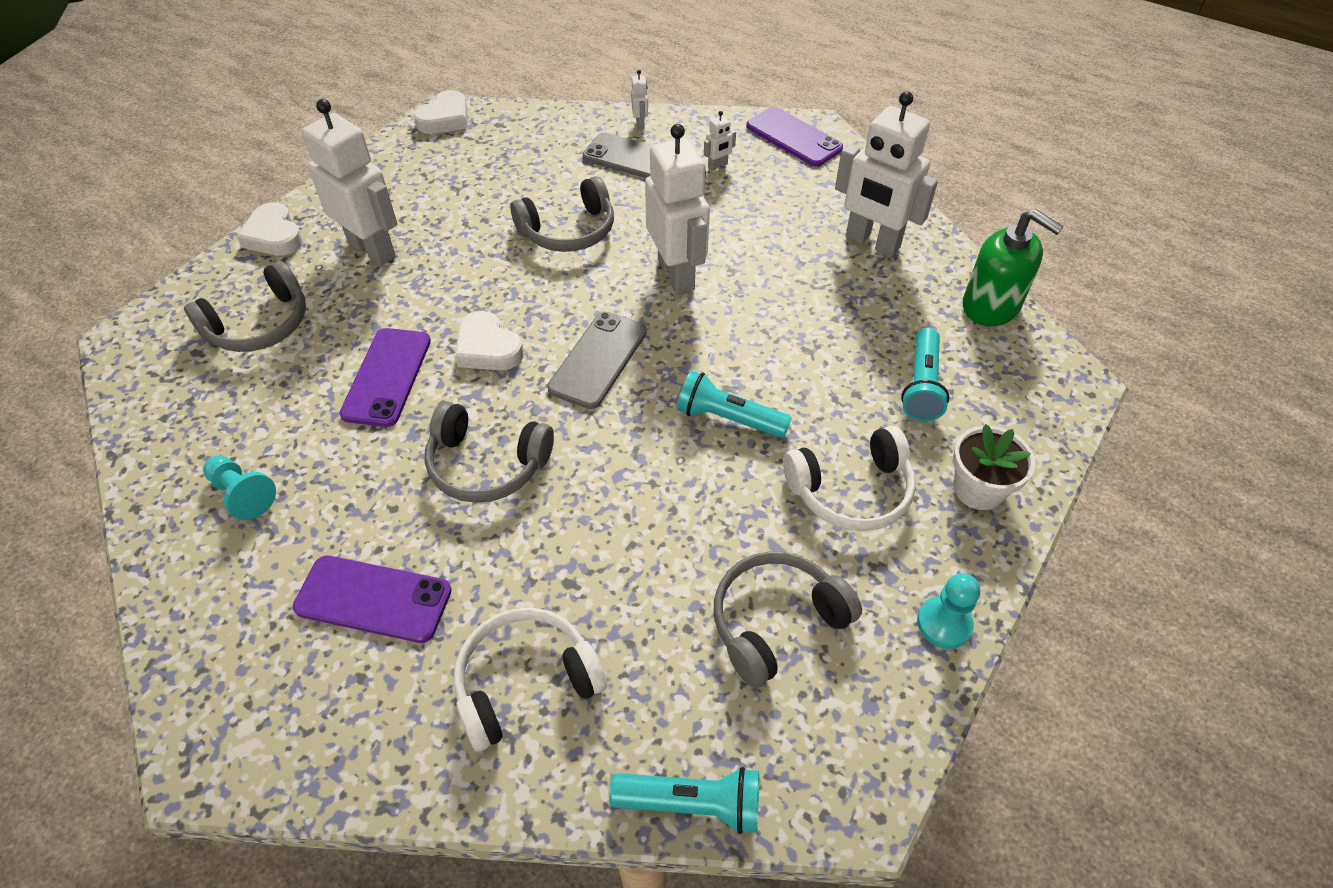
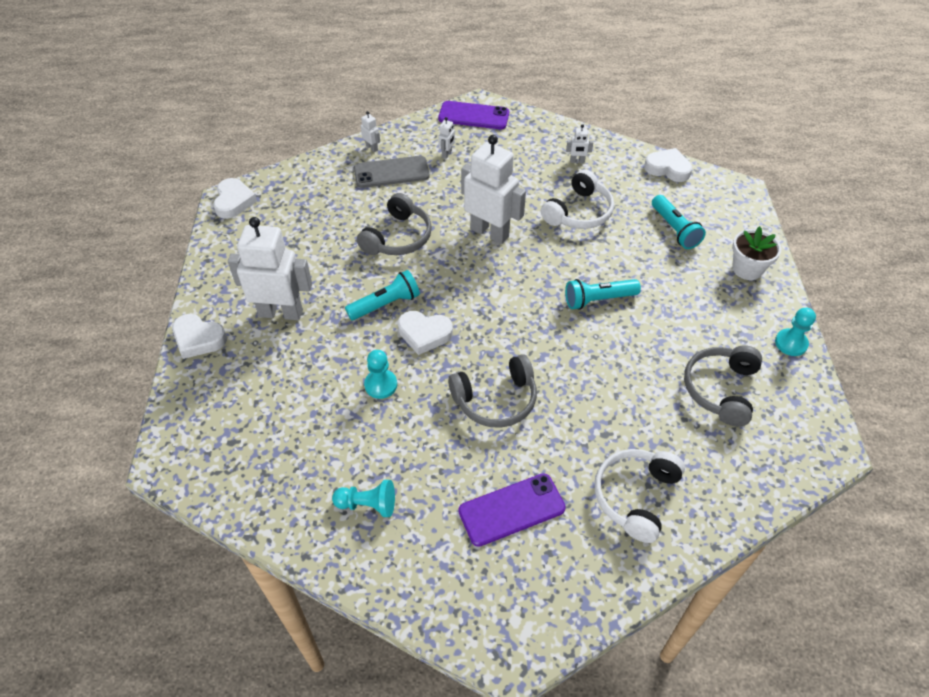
camera: 35 degrees left, 0 degrees up
grey headphones [184,261,306,352] -> none
purple phone [339,328,431,427] -> turquoise pawn [364,350,397,399]
grey phone [547,312,647,409] -> none
turquoise flashlight [609,767,759,834] -> turquoise flashlight moved to [345,270,420,320]
white headphones [783,426,916,531] -> white headphones moved to [541,169,614,229]
white robot [835,91,938,257] -> white robot [566,124,593,163], size x0.40
green soap dispenser [963,209,1064,326] -> white heart [644,148,692,182]

